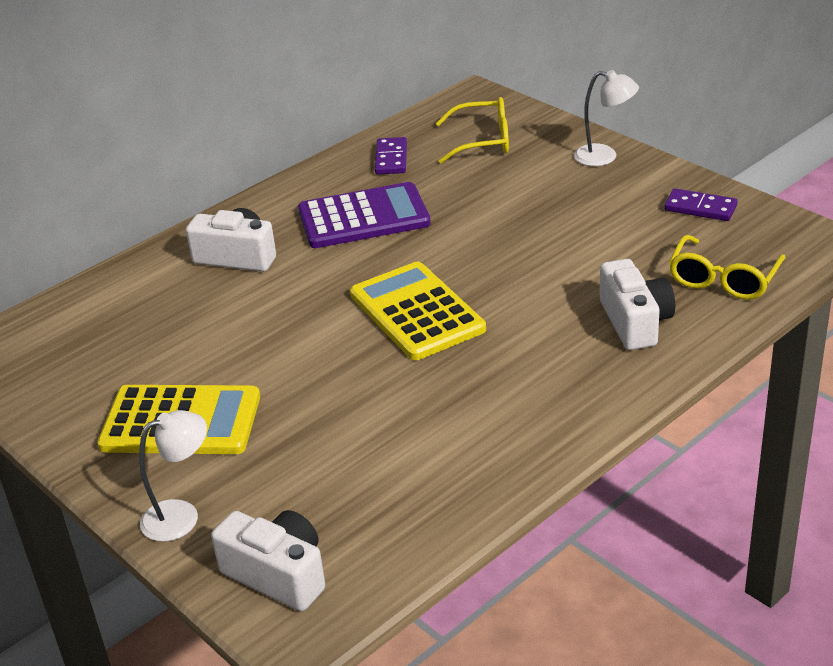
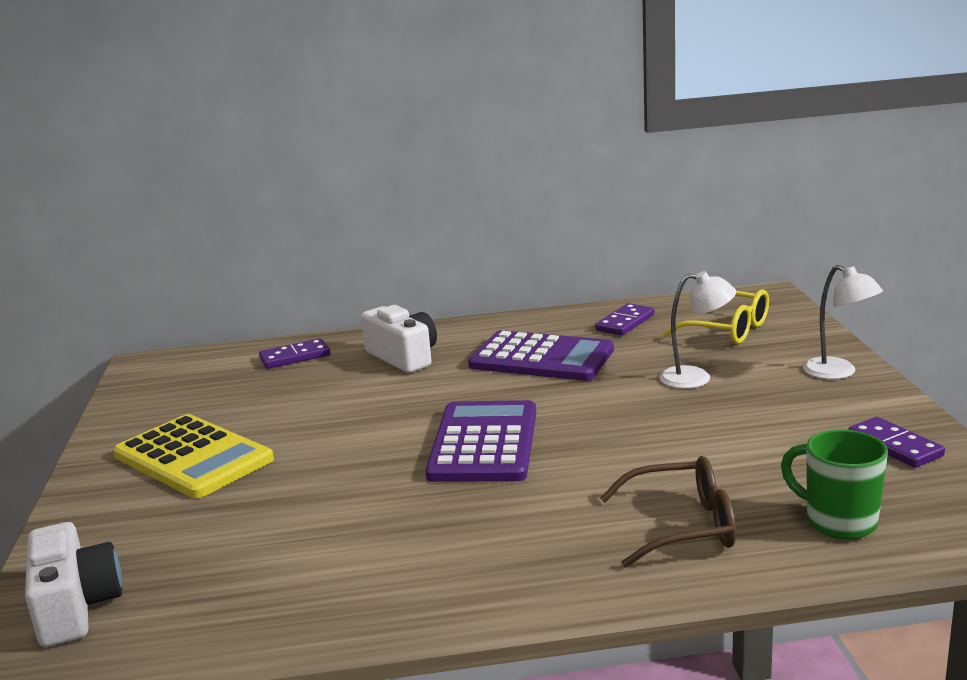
camera: 35 degrees right, 15 degrees down
white lamp [139,410,207,542] -> white lamp moved to [659,271,736,389]
yellow calculator [350,262,486,360] -> purple calculator [425,400,536,482]
white camera [600,259,675,350] -> brown glasses [600,456,736,568]
yellow glasses [669,235,786,300] -> green mug [781,429,888,539]
none -> purple domino [259,338,330,369]

